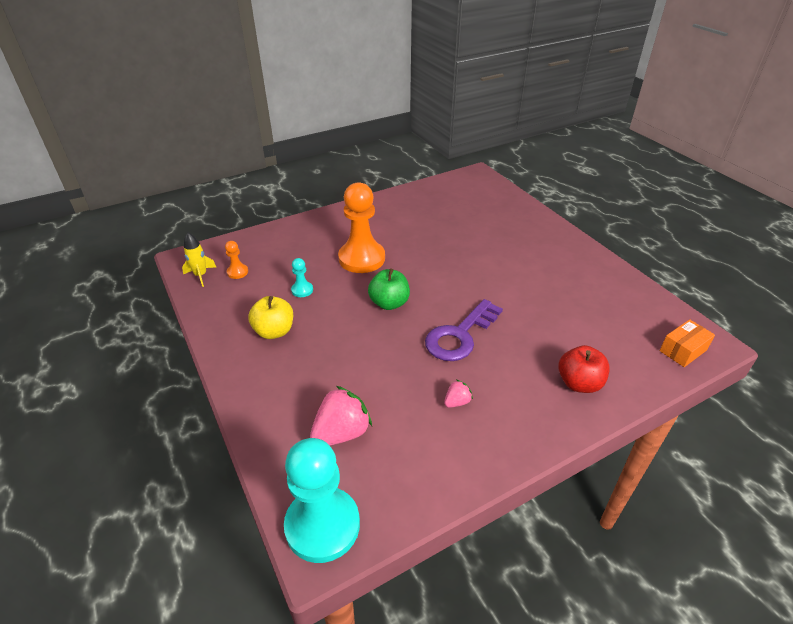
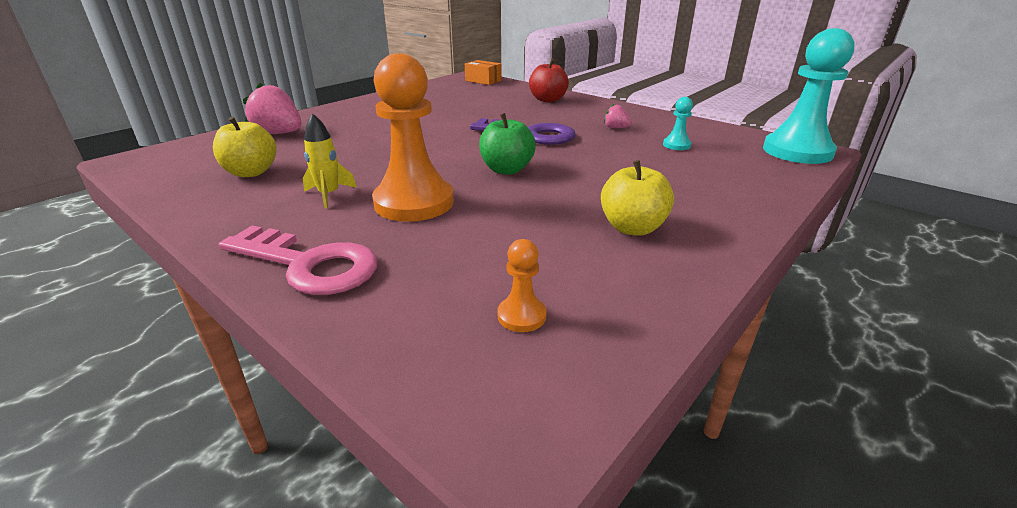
camera: 110 degrees left, 10 degrees down
yellow rocket [182,233,216,287] -> yellow rocket moved to [303,113,357,208]
turquoise pawn [291,258,313,297] -> turquoise pawn moved to [663,97,693,150]
pink strawberry [310,386,372,446] -> pink strawberry moved to [243,82,301,134]
none -> yellow apple [213,116,277,177]
none -> pink key [219,225,378,295]

